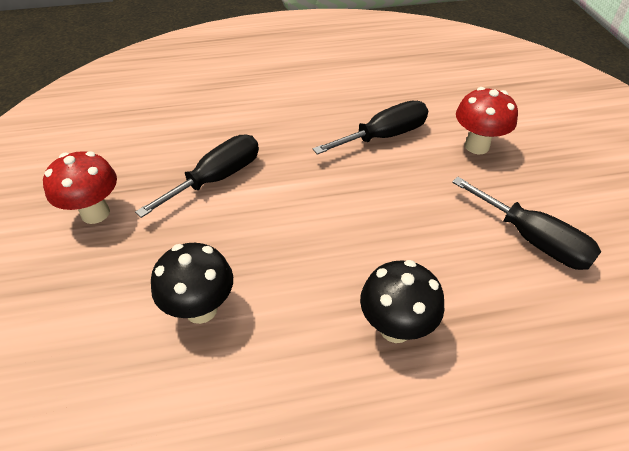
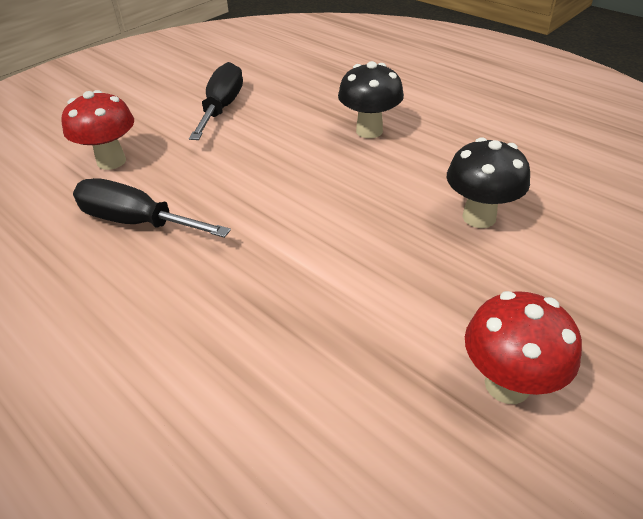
camera: 125 degrees left, 5 degrees down
black screwdriver [135,135,259,218] -> none

